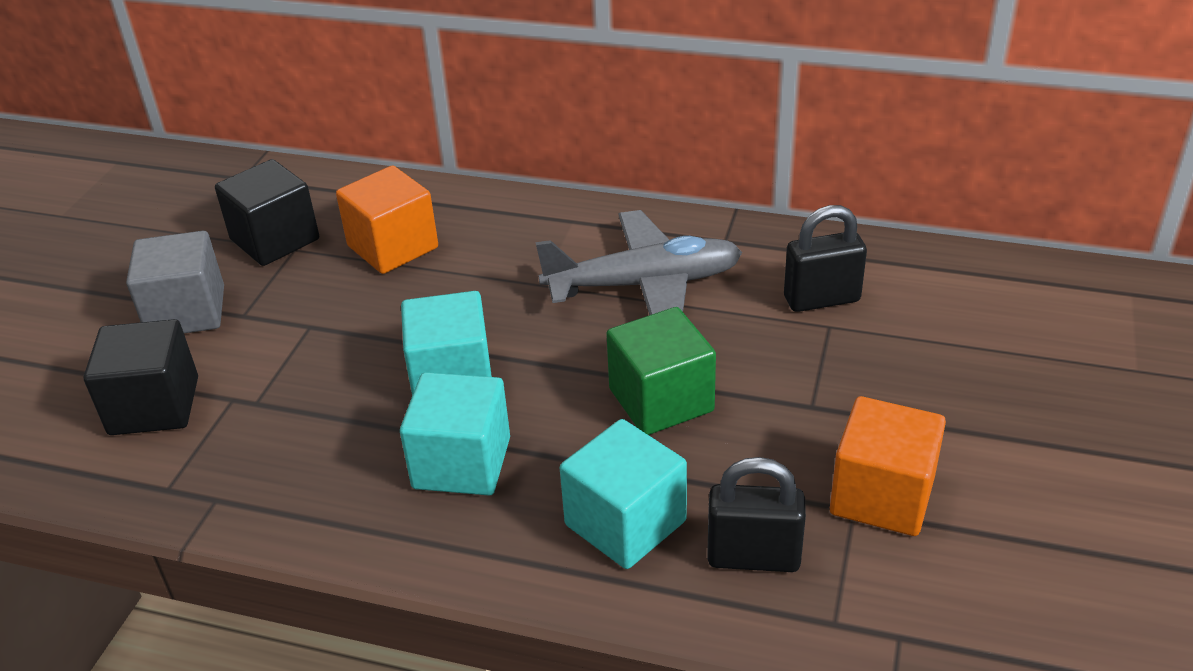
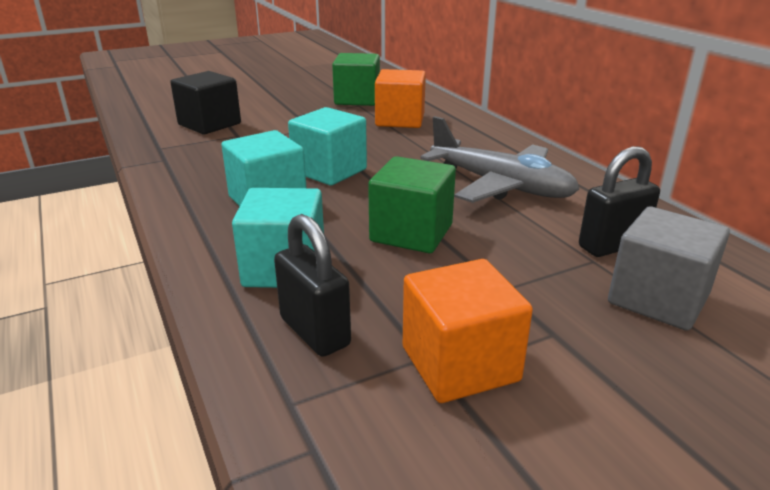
camera: 45 degrees right, 10 degrees down
grey cube [126,231,224,333] -> grey cube moved to [608,206,730,331]
black cube [215,159,319,266] -> green cube [332,53,380,106]
black padlock [784,205,867,312] -> black padlock turned 60 degrees counterclockwise [579,146,660,257]

